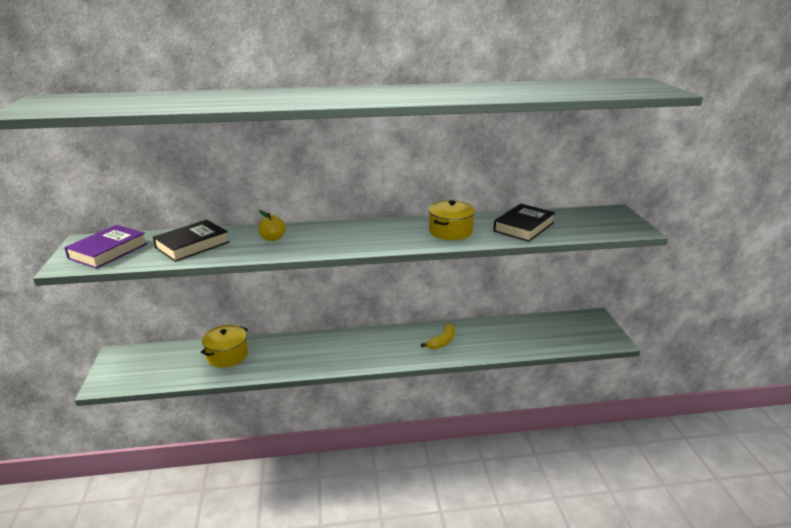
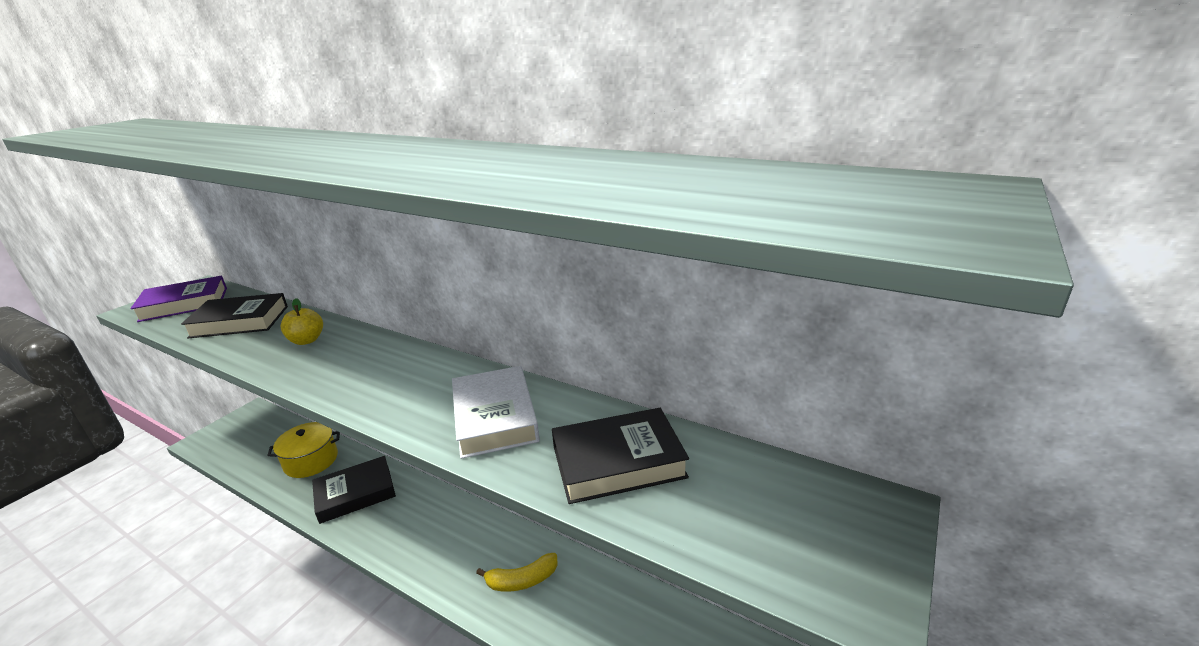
camera: 40 degrees right, 0 degrees up
yellow pot [428,200,475,240] -> white book [452,366,540,459]
none -> black book [312,456,396,524]

